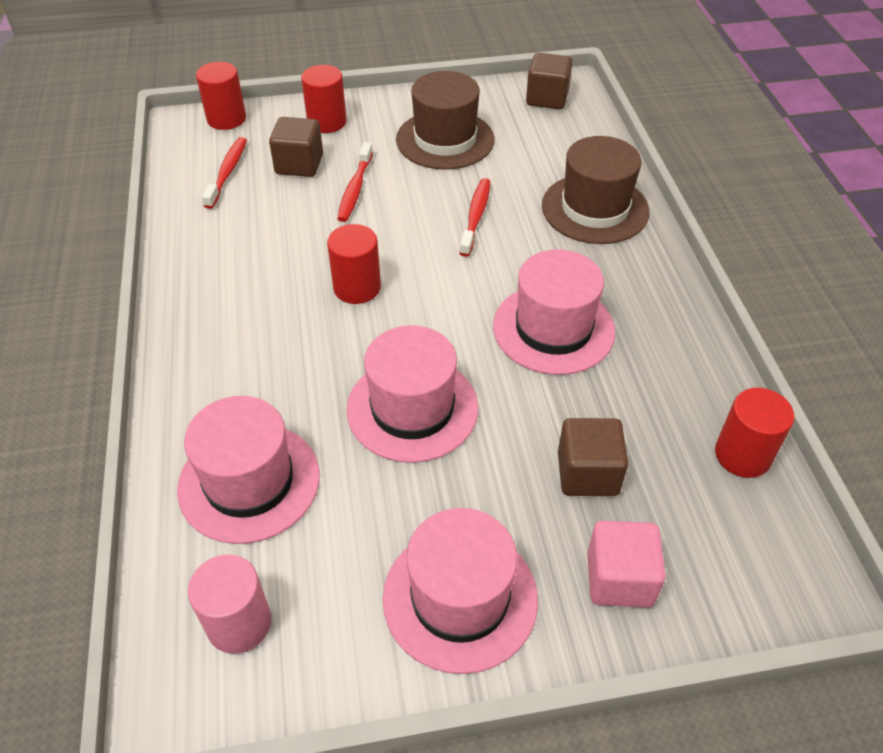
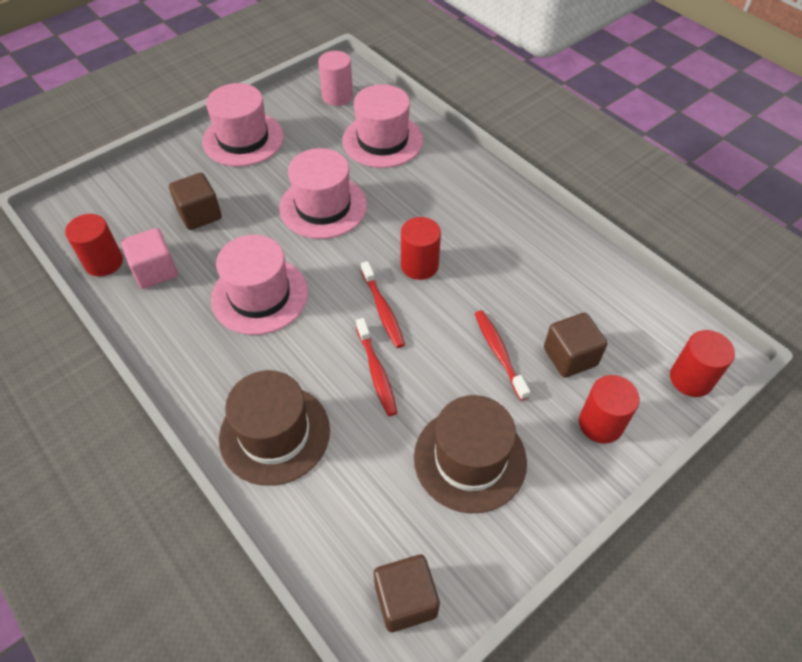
camera: 150 degrees right, 5 degrees up
red toothbrush [202,137,247,209] -> red toothbrush moved to [361,261,405,348]
pink cube [587,521,666,608] -> pink cube moved to [121,228,178,289]

